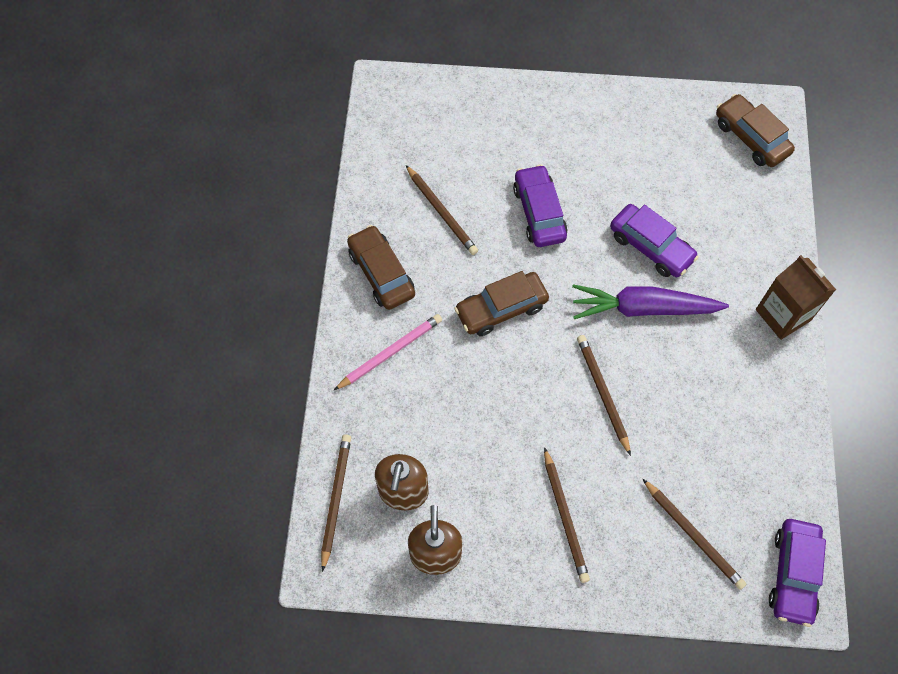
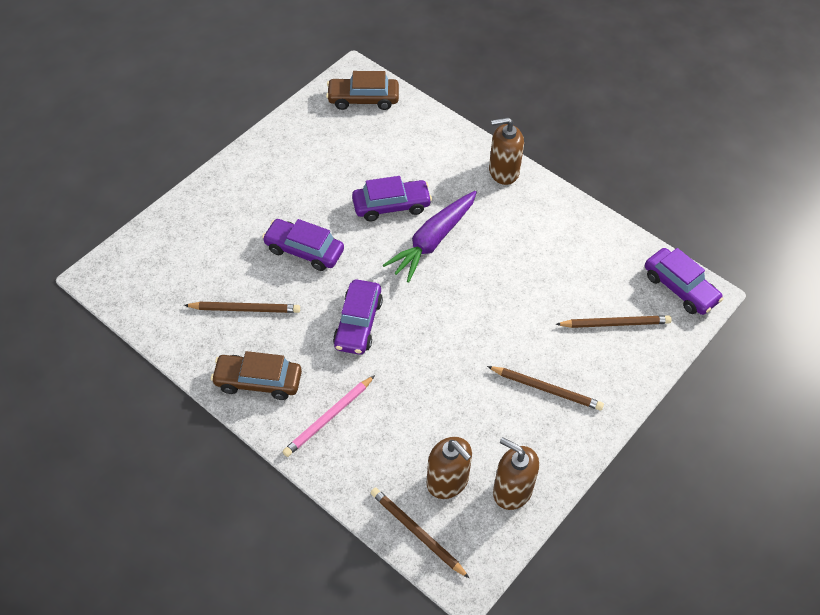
camera: 55 degrees left, 10 degrees down
pink pencil [334,314,442,390] -> pink pencil turned 135 degrees counterclockwise [282,375,375,457]
brown car [454,271,549,336] -> purple car [333,280,383,355]
brown pencil [577,335,631,456] -> none
brown carton [756,255,836,340] -> brown soap dispenser [489,117,524,185]

